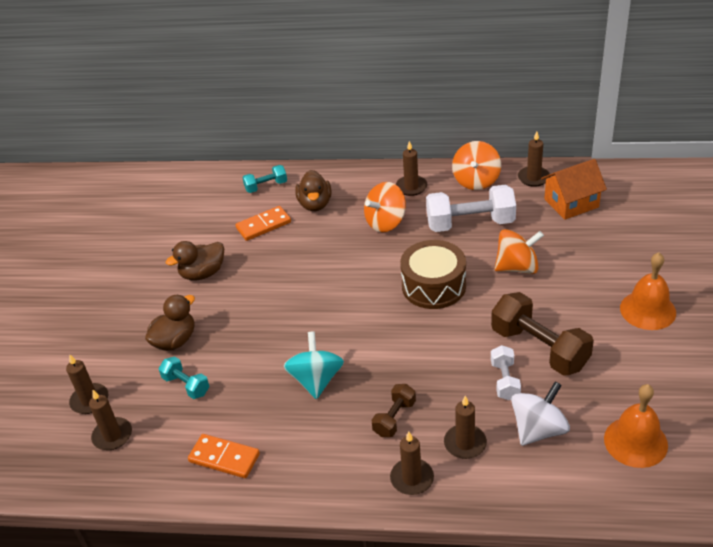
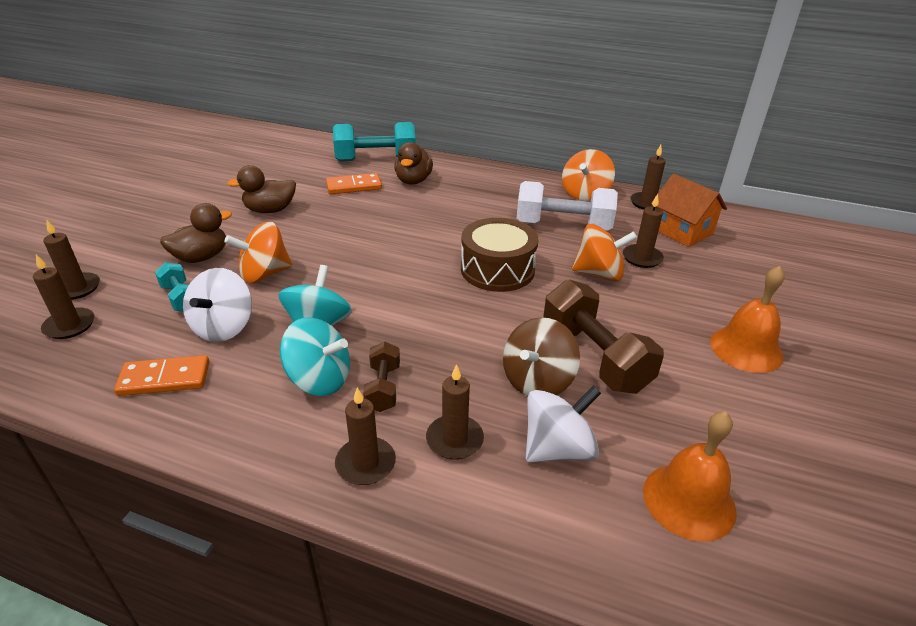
camera: 10 degrees right, 5 degrees down
orange domino [188,434,260,478] -> orange domino turned 45 degrees counterclockwise [114,355,209,396]
turquoise dumbbell [242,165,287,193] -> turquoise dumbbell [333,122,416,161], size x1.88
orange spinning top [364,182,406,233] -> orange spinning top moved to [225,222,292,283]
brown dumbbell [371,384,416,437] -> brown dumbbell turned 45 degrees counterclockwise [363,342,400,412]
brown candle [396,141,427,196] -> brown candle moved to [623,194,664,268]
white dumbbell [491,345,521,400] -> brown spinning top [503,317,580,396]
orange house [541,159,607,220] -> orange house turned 60 degrees clockwise [651,174,727,247]
none -> white spinning top [183,268,252,342]
none -> turquoise spinning top [280,317,350,396]

